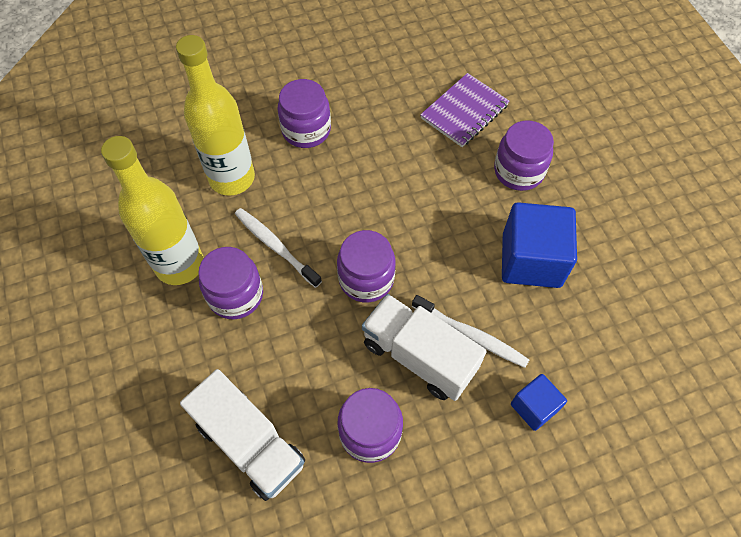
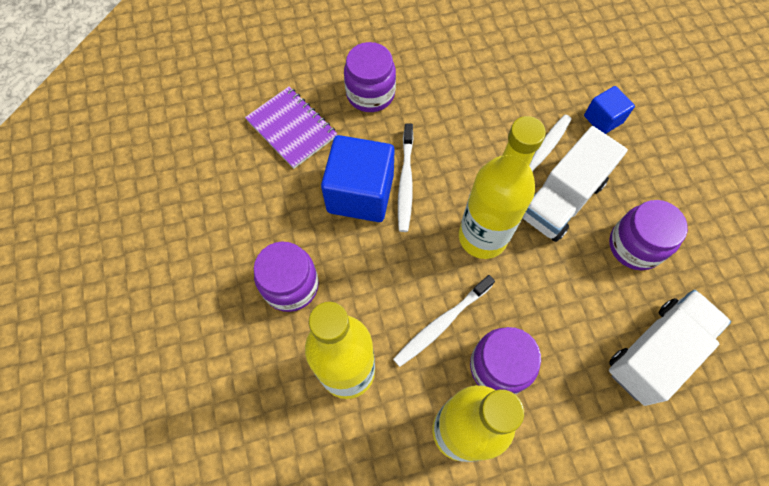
camera: 85 degrees left, 5 degrees up
purple jar [337,230,396,303] -> yellow bottle [459,116,546,259]
blue cube [502,202,577,288] -> blue cube moved to [321,135,395,222]
none -> white toothbrush [398,123,414,232]

